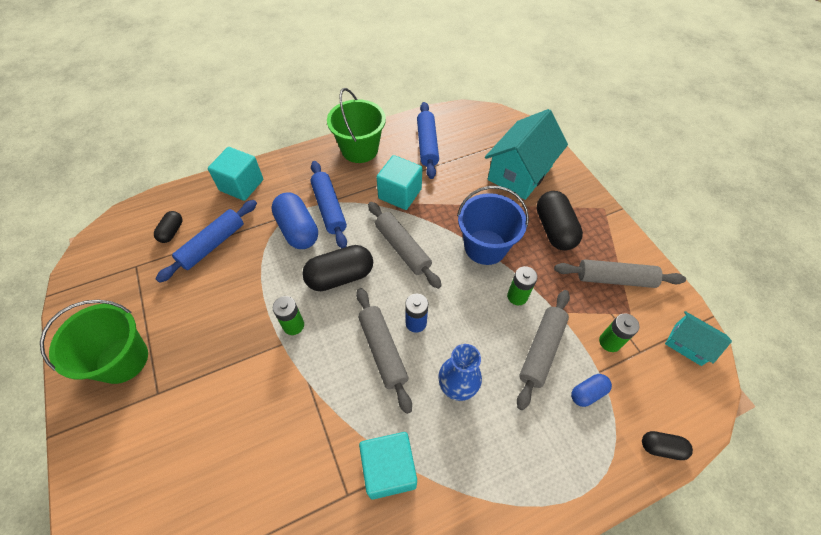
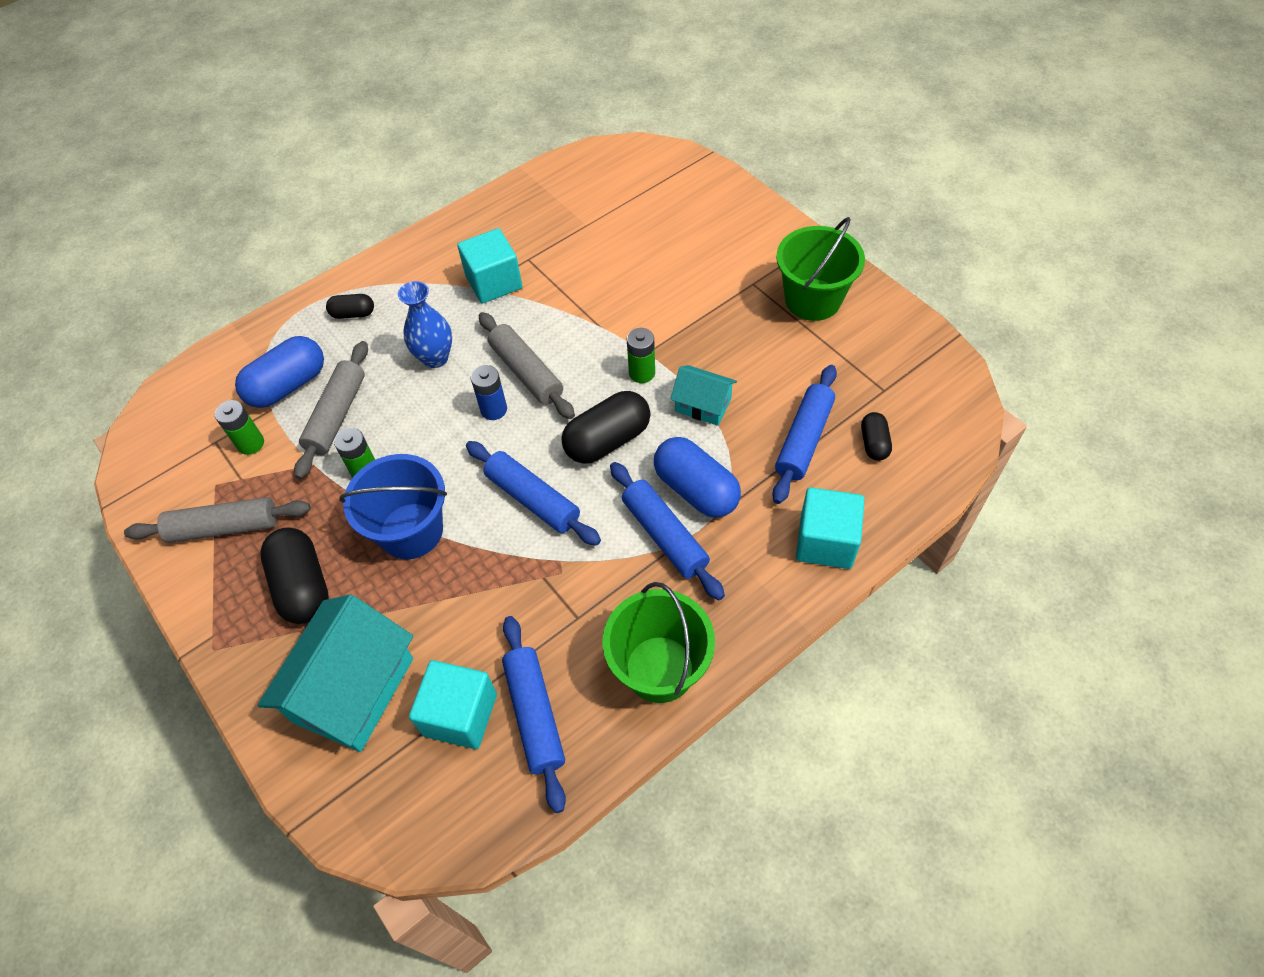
camera: 170 degrees right, 0 degrees up
grey rolling pin [368,202,442,289] -> blue rolling pin [466,441,601,546]
turquoise cube [376,155,422,210] -> turquoise cube moved to [409,660,497,749]
blue capsule [571,374,612,407] -> blue capsule [235,336,324,408], size x1.85
black capsule [642,431,693,460] -> black capsule moved to [326,294,374,319]
turquoise house [665,311,732,366] -> turquoise house moved to [670,365,737,426]

